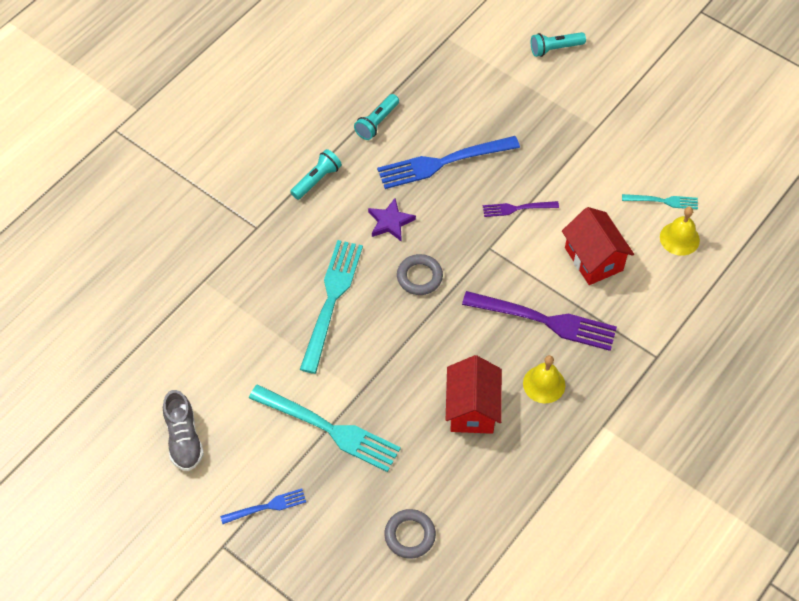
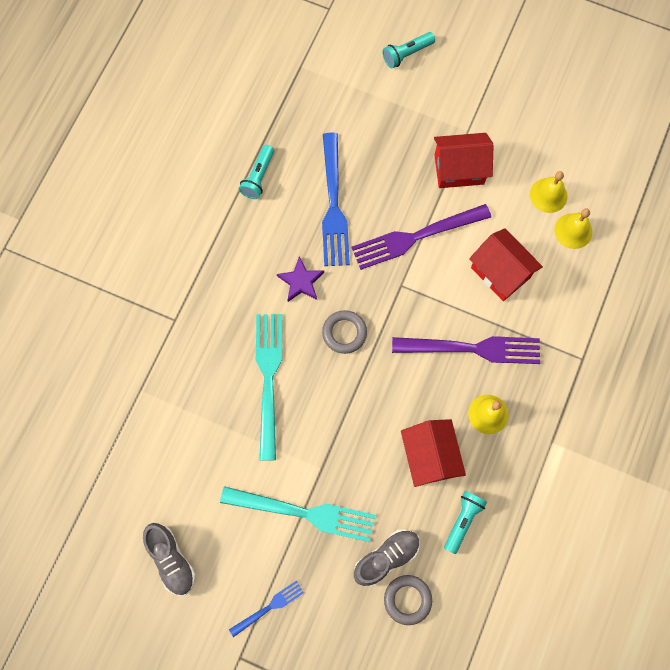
camera: 15 degrees left, 15 degrees up
turquoise flashlight [290,149,342,200] -> turquoise flashlight moved to [444,491,487,554]
blue fork [377,136,520,189] -> blue fork turned 60 degrees counterclockwise [322,132,350,266]
purple fork [483,201,559,217] -> purple fork [351,204,491,270], size x1.94
turquoise fork [622,194,698,209] -> yellow bell [530,171,568,213]
none -> grey shoe [354,530,420,586]
none -> red house [434,133,494,188]

